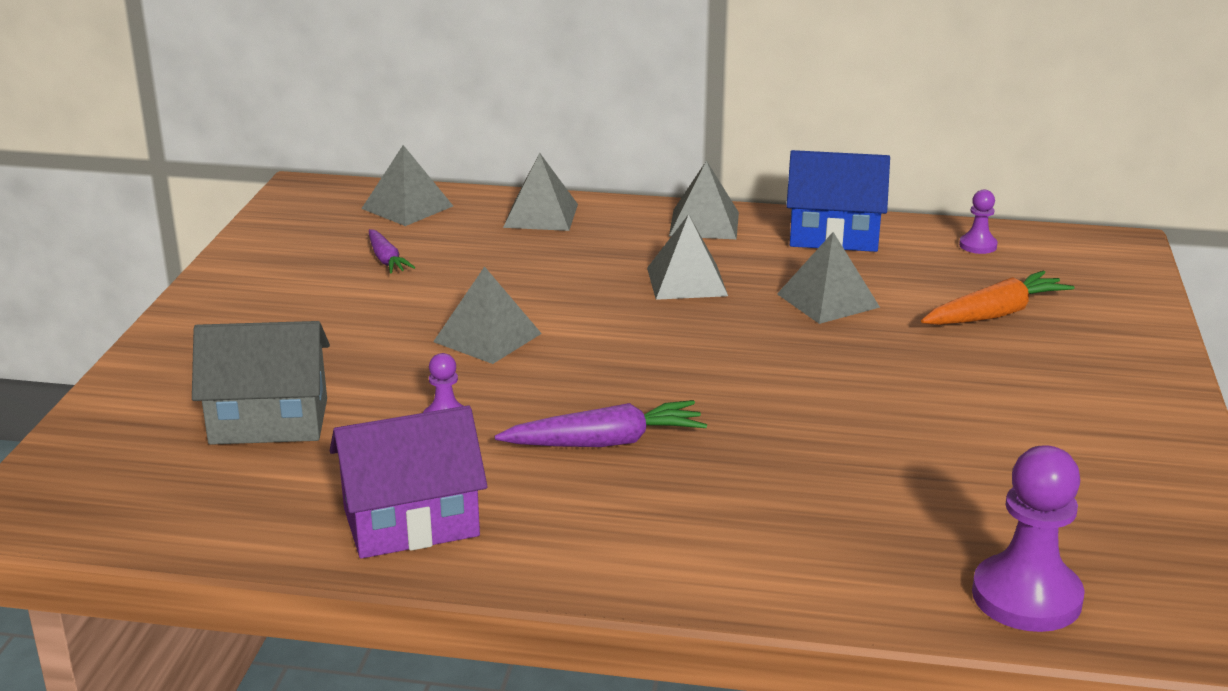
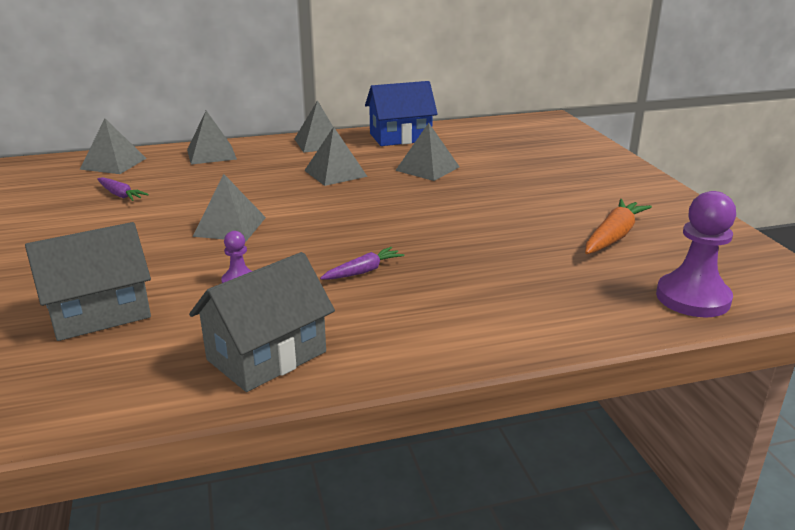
camera: 25 degrees left, 0 degrees up
purple house [330,405,488,559] -> grey house [189,252,335,392]
purple carrot [495,400,707,447] -> purple carrot [320,247,405,280], size x0.62
orange carrot [921,271,1075,325] -> orange carrot moved to [585,199,652,254]
purple pawn [959,190,998,254] -> none

